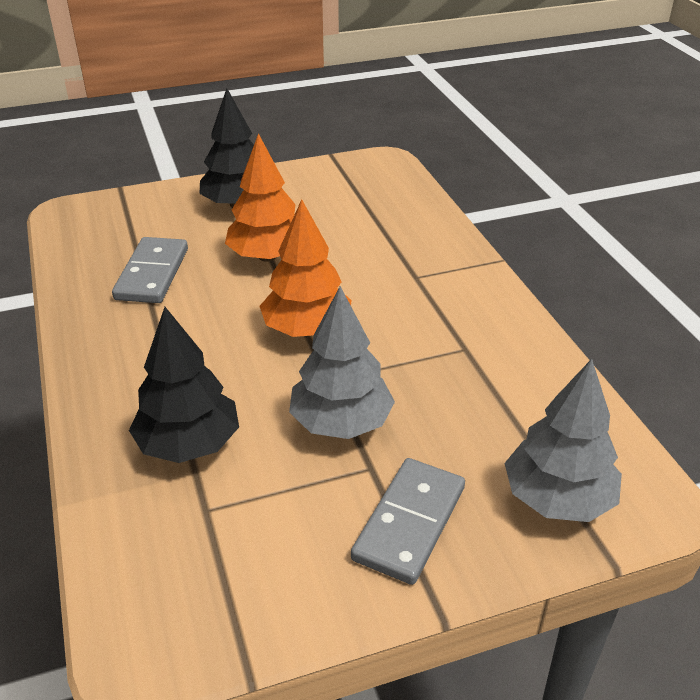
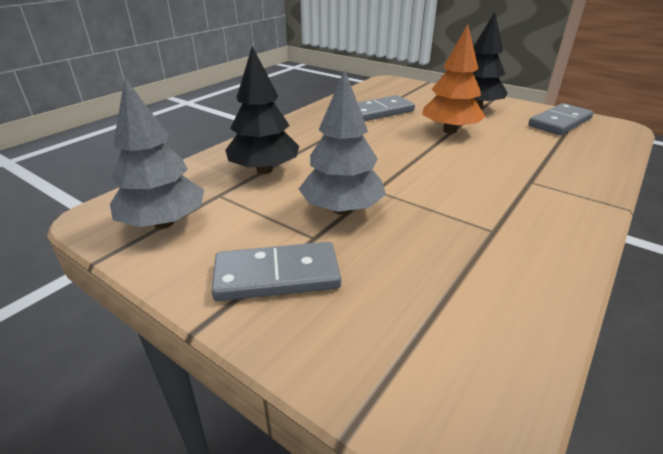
camera: 55 degrees right, 5 degrees down
orange tree [259,199,351,337] -> none
grey tree [505,359,622,522] -> grey tree moved to [110,78,204,229]
none -> grey domino [528,103,594,135]

